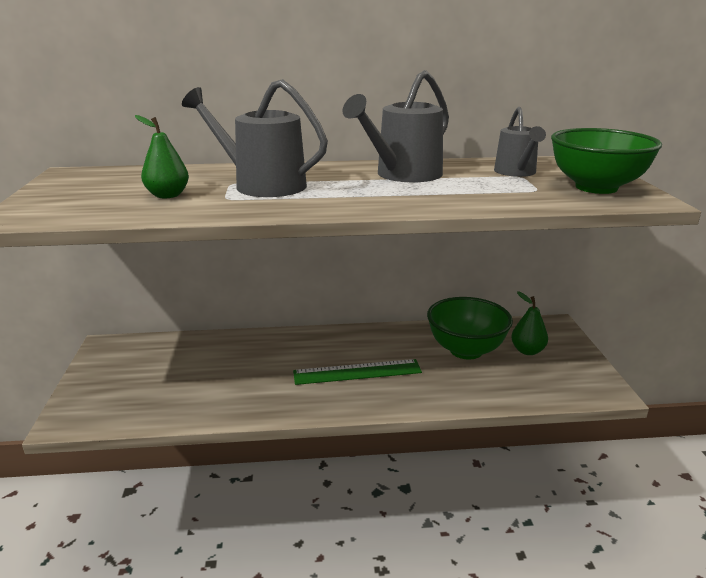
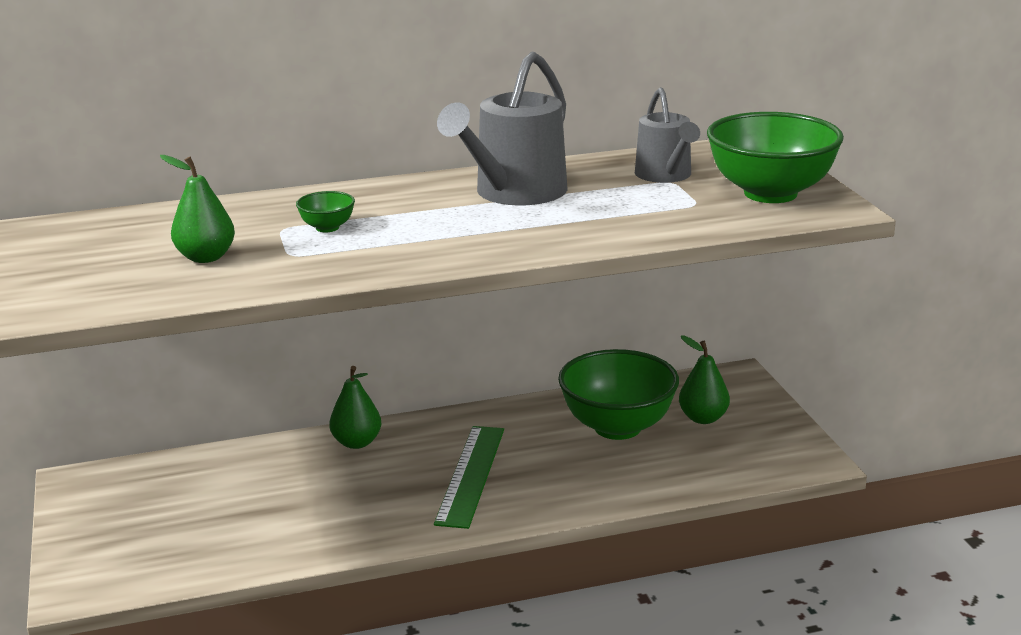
camera: 10 degrees left, 0 degrees up
grey watering can [182,79,328,197] -> green bowl [296,191,355,232]
green ruler [293,359,422,385] -> green ruler turned 60 degrees counterclockwise [434,426,504,529]
none -> green pear [329,366,381,449]

